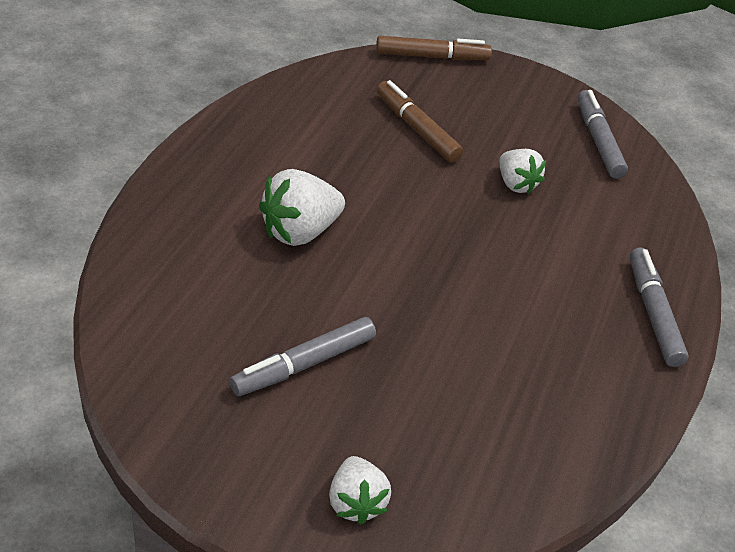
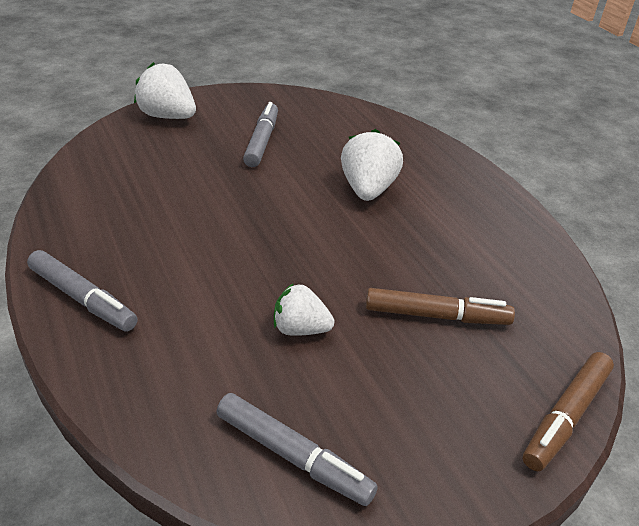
camera: 135 degrees right, 5 degrees down
white strawberry [329,456,391,525] -> white strawberry [134,62,196,119], size x1.54

